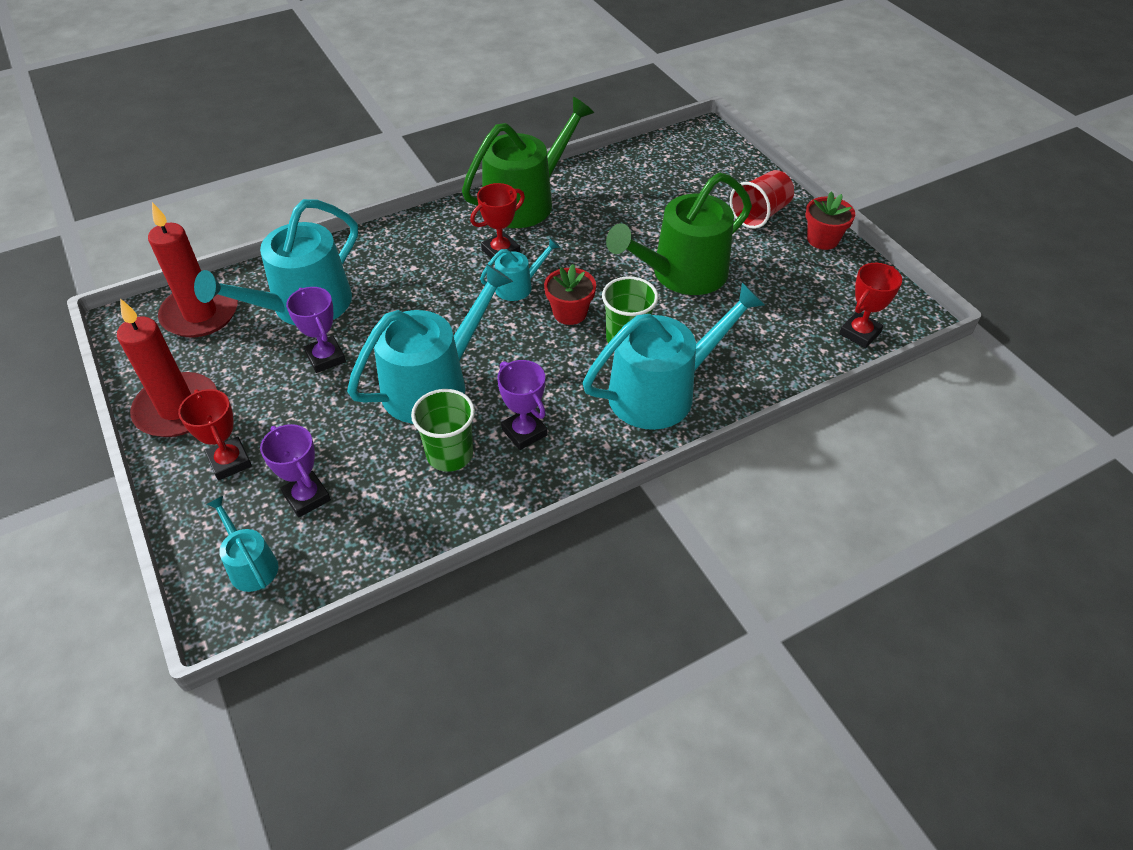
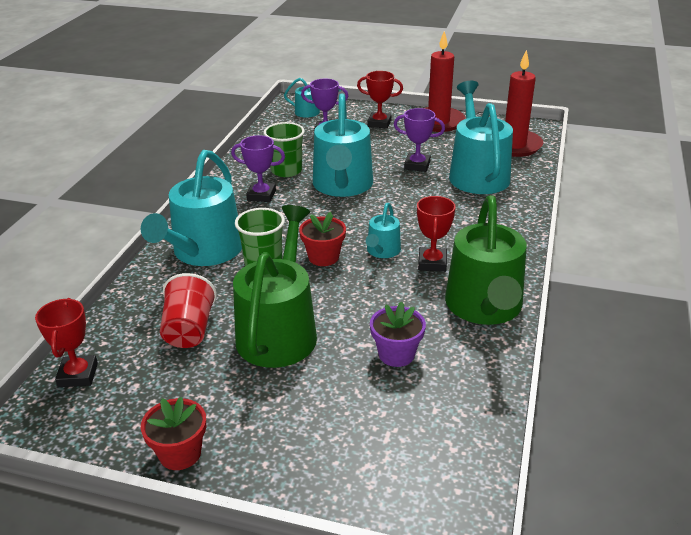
camera: 135 degrees right, 15 degrees down
red cup [730,170,794,229] -> red cup moved to [160,273,217,348]
none -> purple flower pot [370,302,426,367]

